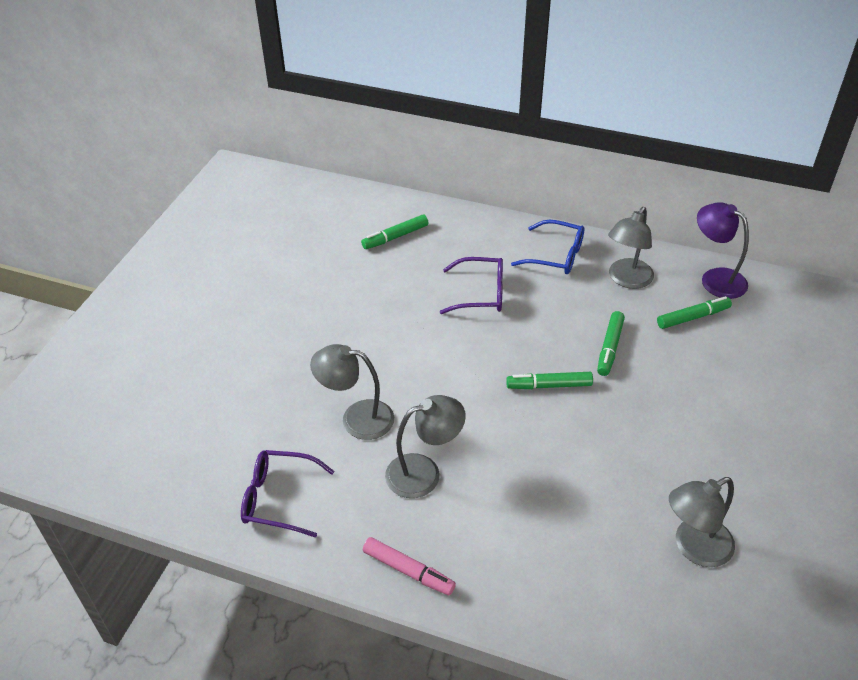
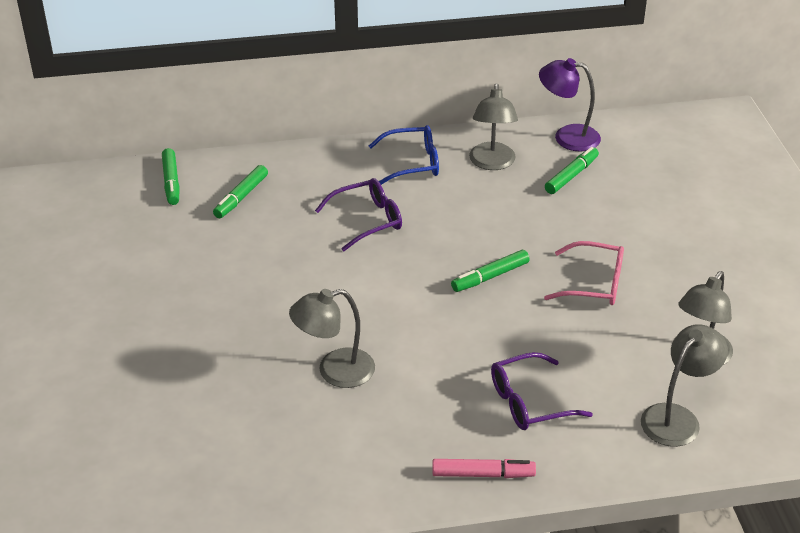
camera: 30 degrees left, 5 degrees down
purple glasses [241,450,335,538] -> purple glasses moved to [491,352,593,430]
grey lamp [385,395,466,498] -> grey lamp moved to [641,324,728,447]
green marker [597,311,625,376] -> green marker moved to [162,148,180,205]
none -> pink glasses [544,241,624,305]

